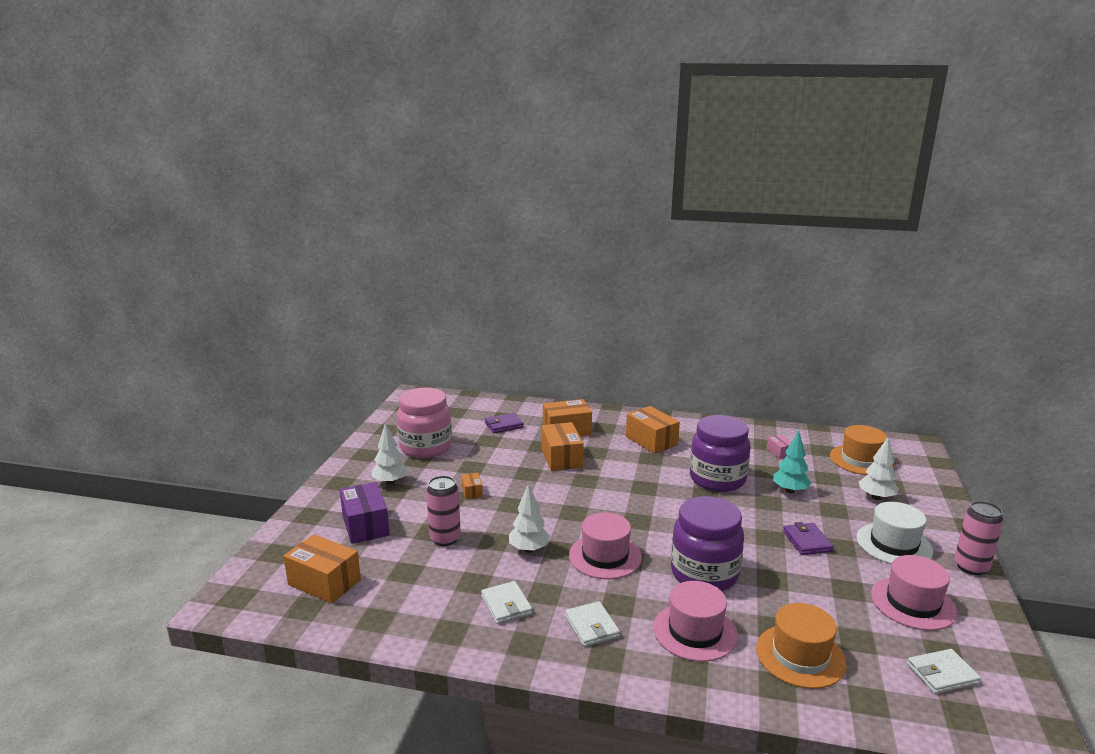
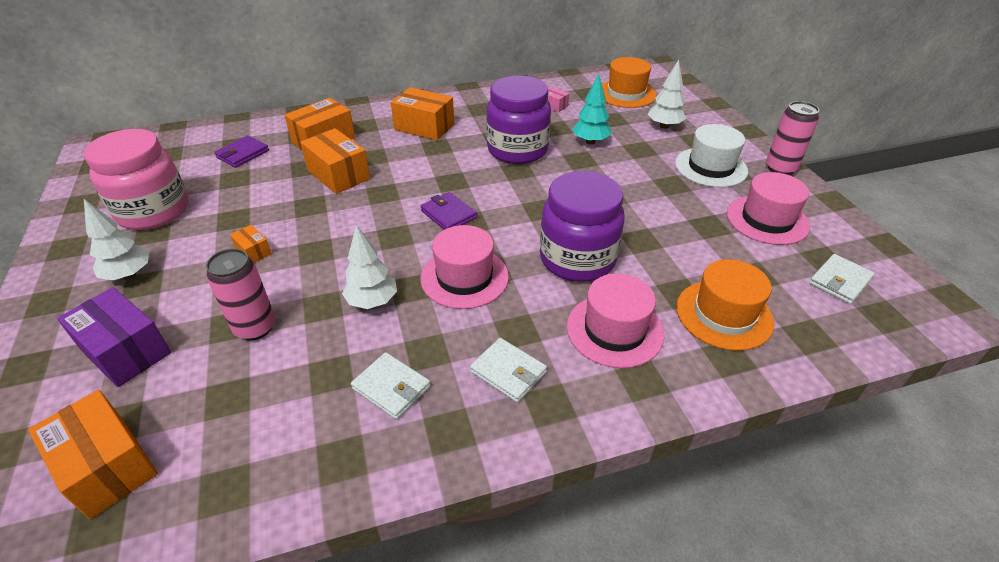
camera: 30 degrees left, 20 degrees up
orange box [283,534,361,604] -> orange box turned 45 degrees clockwise [28,390,158,519]
purple wallet [783,522,833,555] -> purple wallet moved to [420,192,477,230]

